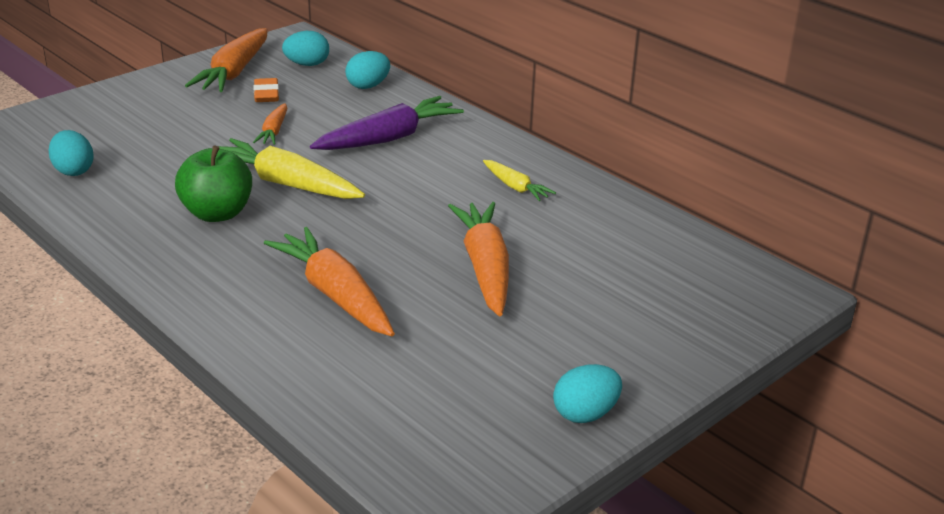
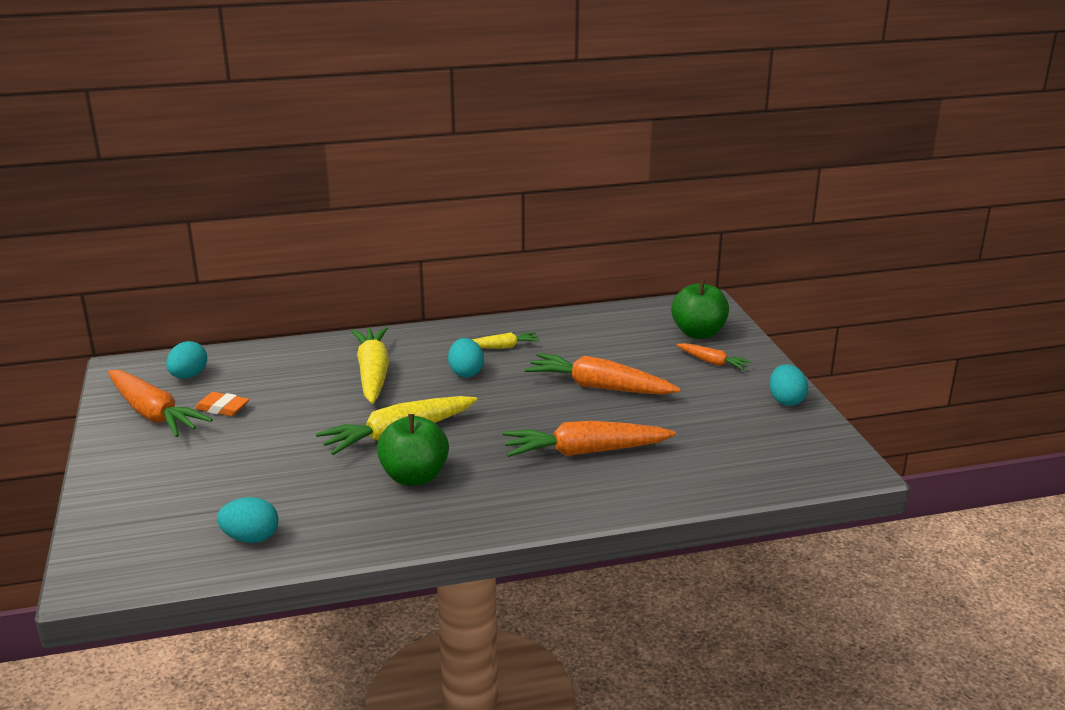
camera: 60 degrees left, 5 degrees down
orange carrot [253,103,287,145] -> orange carrot moved to [676,343,751,370]
purple carrot [310,96,464,150] -> yellow carrot [351,327,389,404]
turquoise egg [345,51,390,89] -> turquoise egg moved to [448,338,484,378]
none -> green apple [671,280,729,339]

